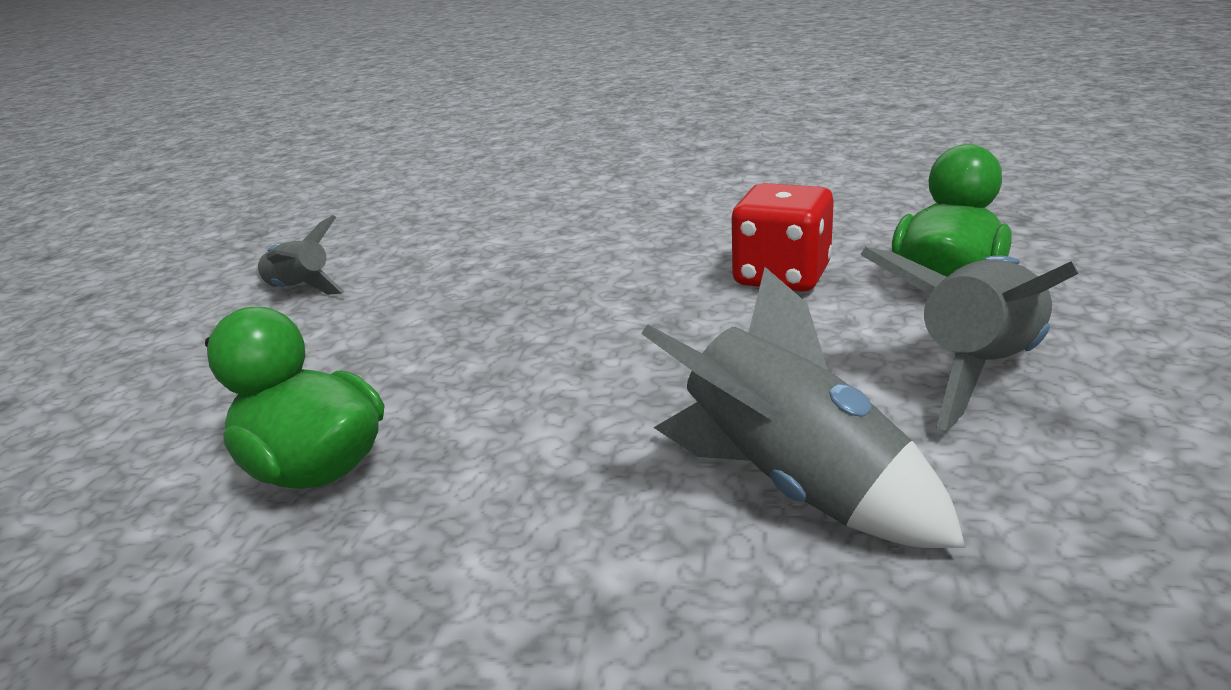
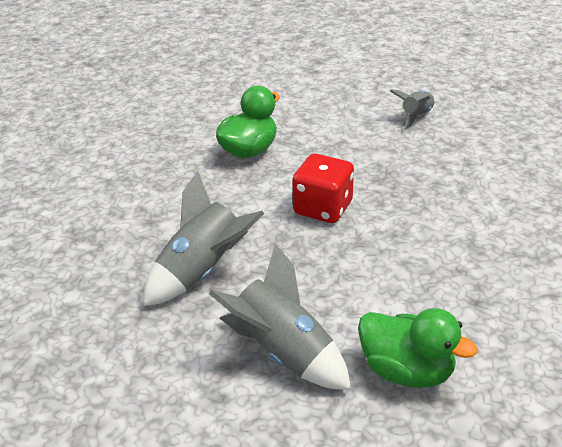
camera: 90 degrees right, 10 degrees up
red dice [731,183,834,292] -> red dice moved to [292,153,354,223]

